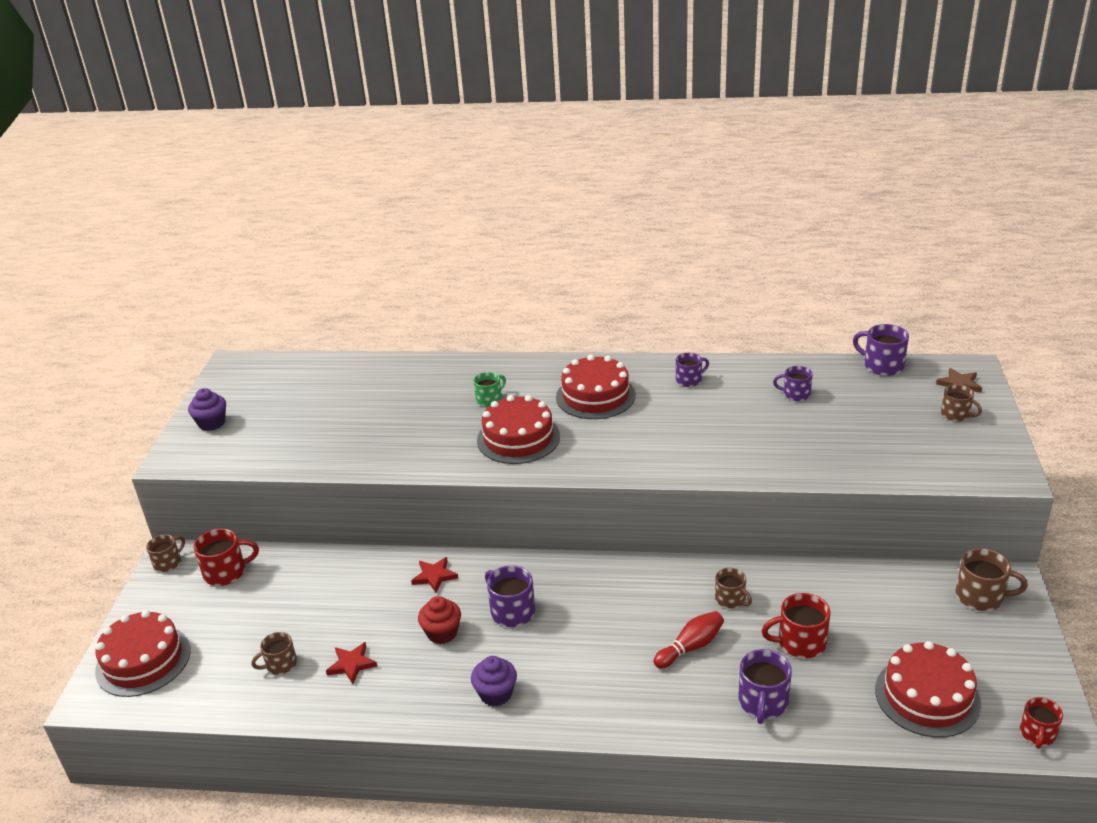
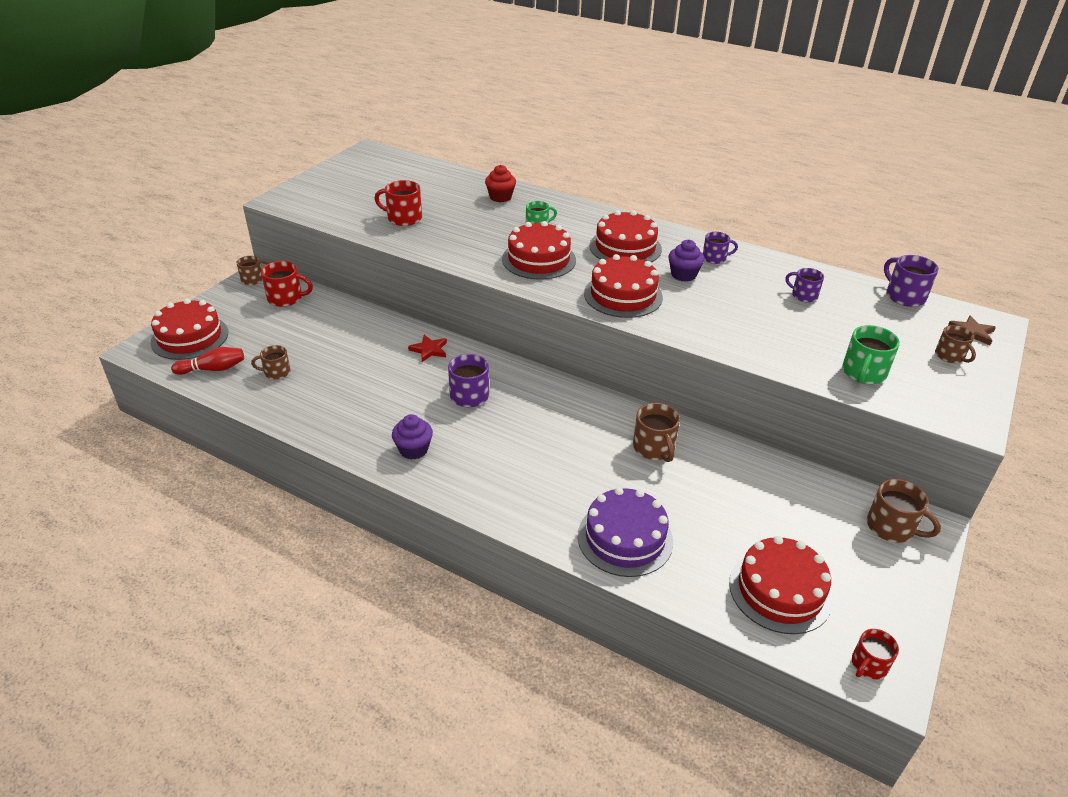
camera: 20 degrees right, 5 degrees up
purple cupcake [188,388,226,431] -> purple cupcake moved to [668,240,705,282]
red star [326,642,377,684] -> none
red cupcake [418,596,461,644] -> red cupcake moved to [485,165,516,202]
red bowling pin [653,611,724,669] -> red bowling pin moved to [171,347,244,375]
brown mug [715,568,752,609] -> brown mug [633,403,680,462], size x1.50
purple mug [738,649,792,724] -> purple cake [578,487,673,577]
red mug [762,593,830,658] -> red mug moved to [374,180,422,226]
none -> red cake [584,254,663,318]
none -> green mug [842,325,900,384]

